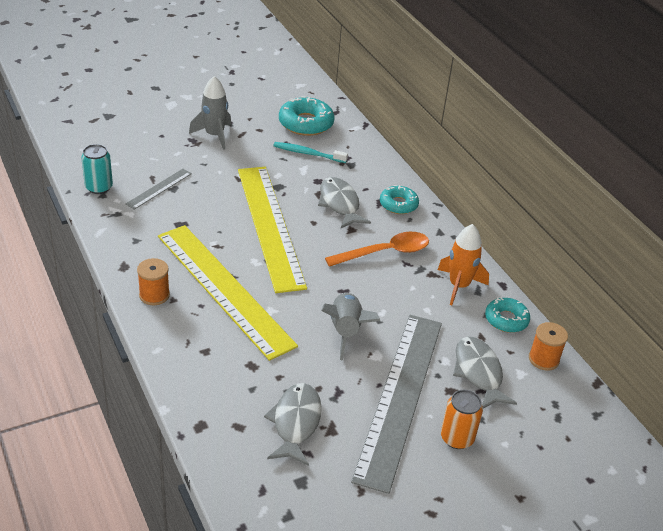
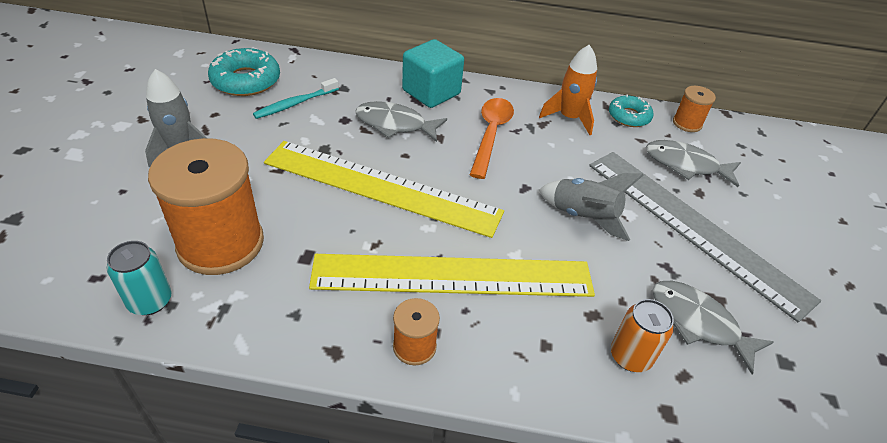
camera: 55 degrees left, 5 degrees up
grey ruler [125,169,192,210] -> orange spool [148,138,264,275]
turquoise donut [380,185,419,214] -> turquoise cube [402,39,464,108]
orange can [441,390,483,449] -> orange can moved to [611,299,674,372]

